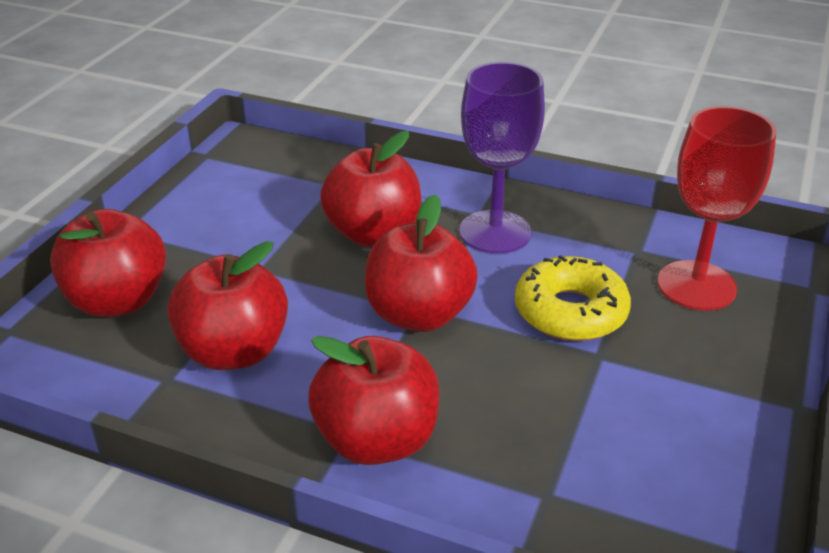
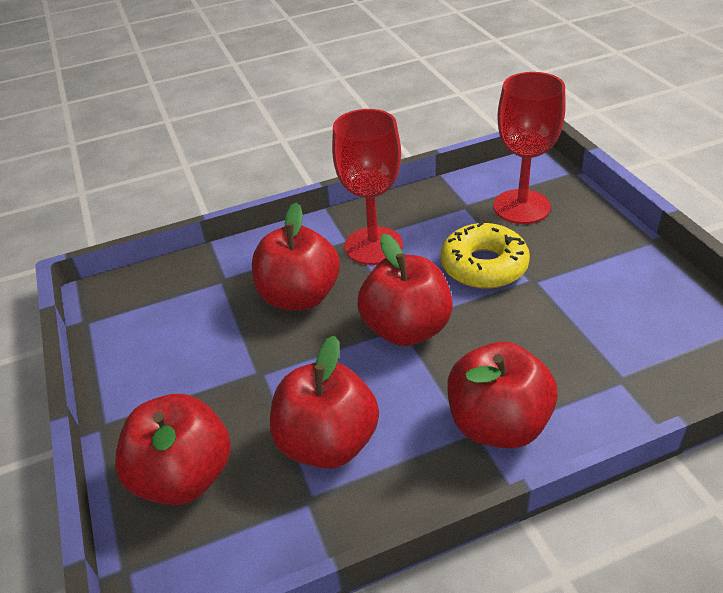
camera: 40 degrees left, 5 degrees up
purple goblet [459,62,545,254] -> red goblet [332,109,403,265]

